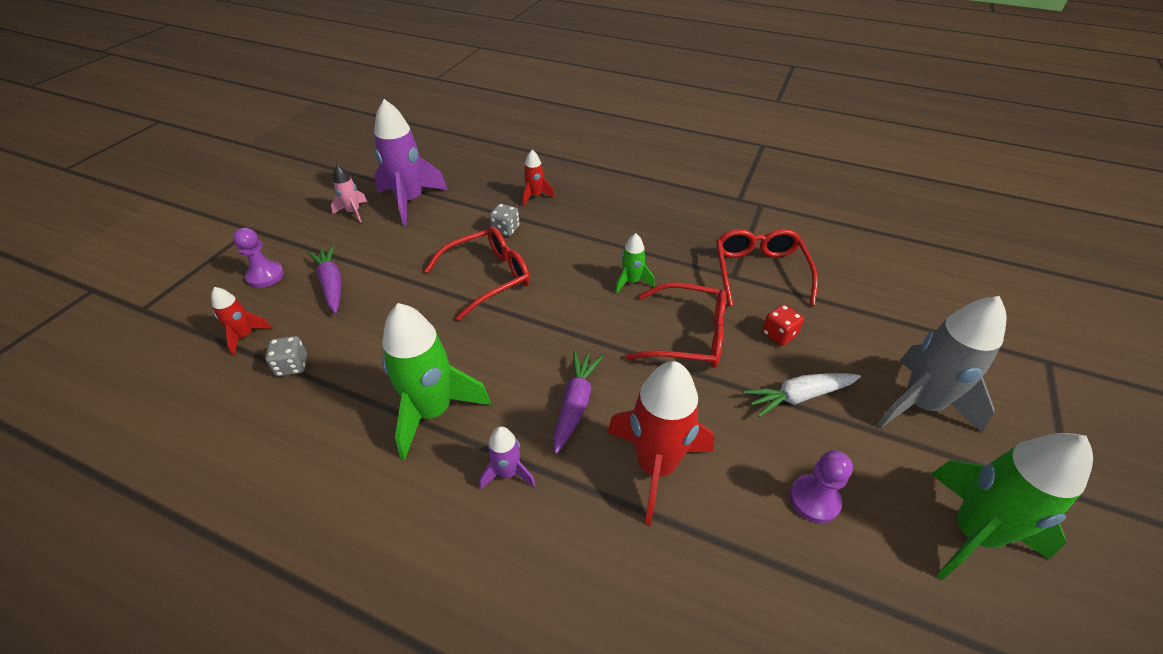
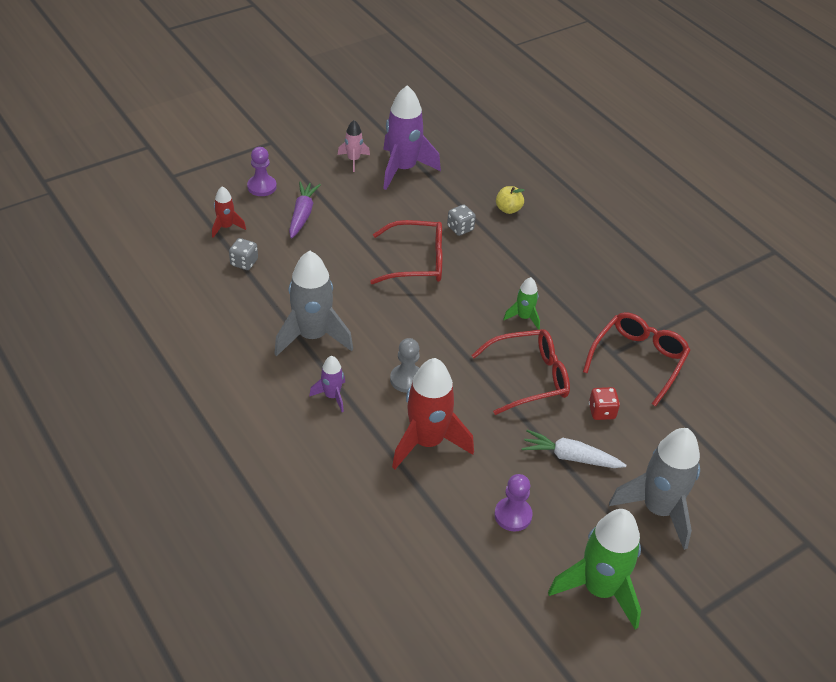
camera: 30 degrees right, 0 degrees up
green rocket [382,303,491,460] -> grey rocket [274,251,353,356]
red rocket [522,150,555,206] -> yellow apple [496,186,524,214]
purple carrot [553,351,603,454] -> grey pawn [390,338,420,393]
red glasses [625,282,726,368] -> red glasses turned 60 degrees counterclockwise [471,329,570,415]

